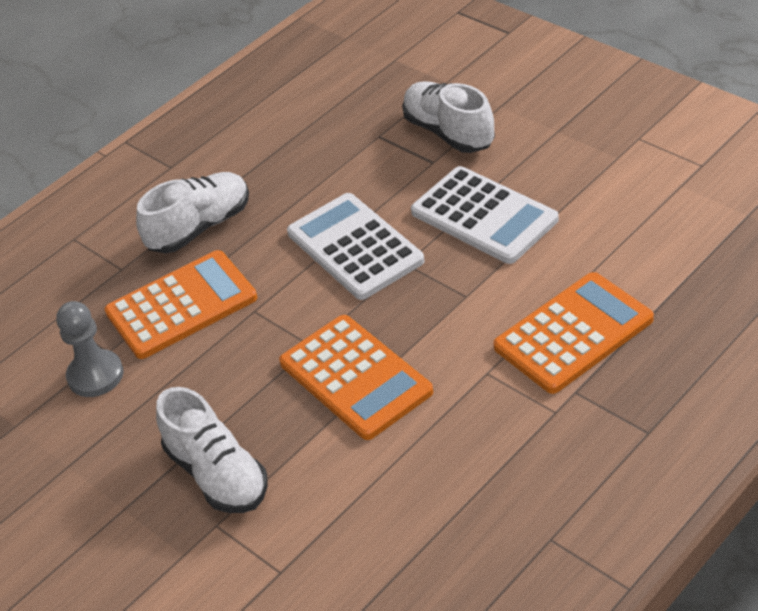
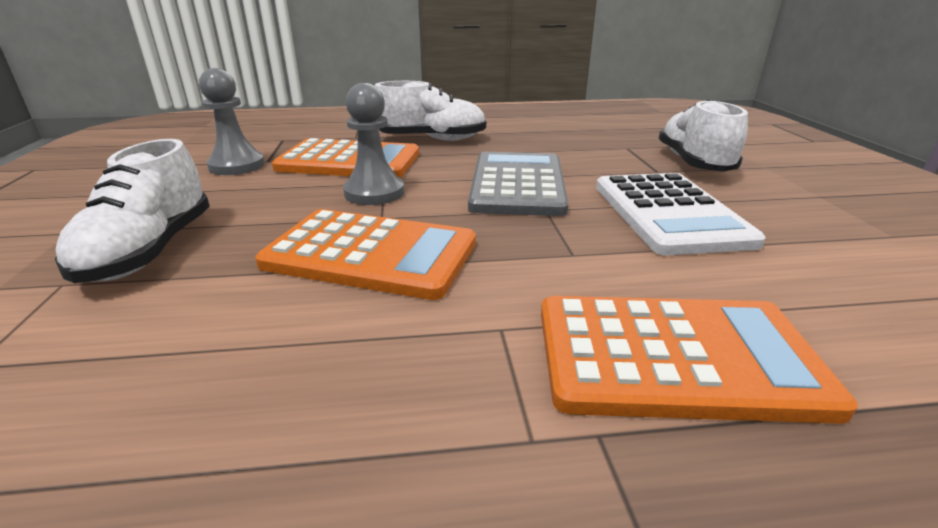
camera: 35 degrees right, 15 degrees down
orange calculator [279,315,433,440] -> orange calculator turned 75 degrees counterclockwise [255,209,476,300]
white calculator [287,193,425,300] -> grey calculator [468,152,568,216]
none -> grey pawn [343,83,404,205]

